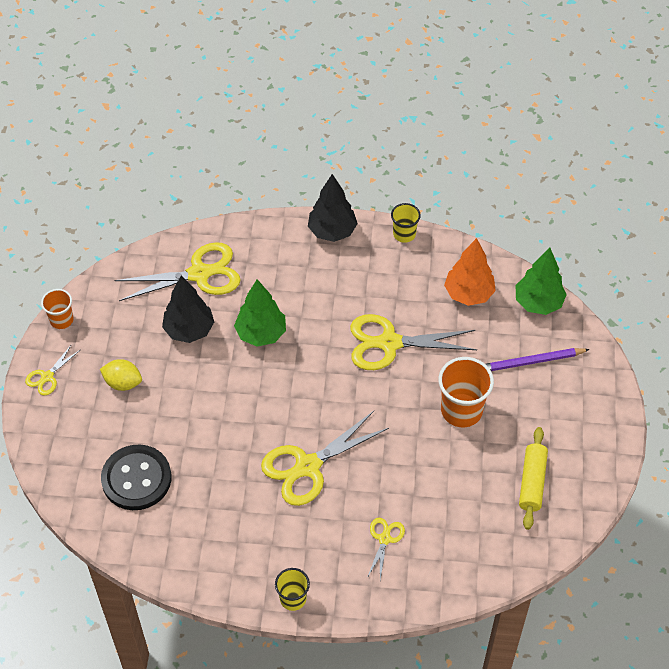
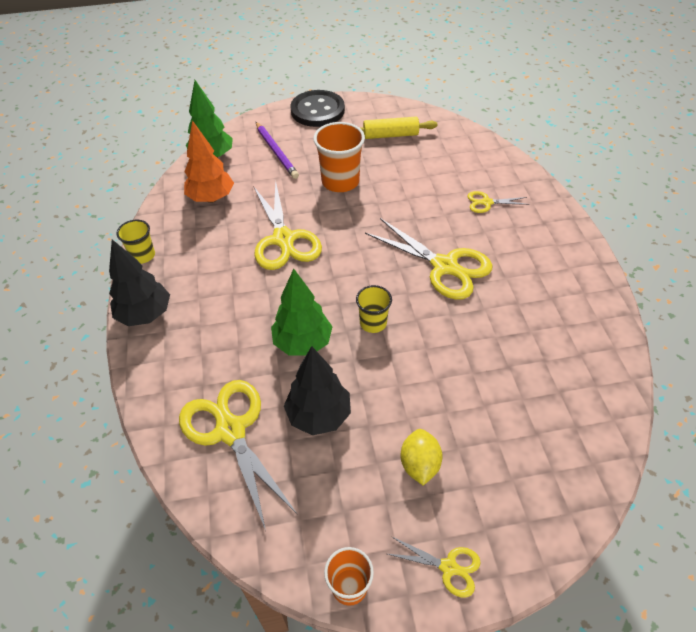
camera: 105 degrees left, 5 degrees down
black button [101,445,171,510] -> black button moved to [290,90,345,127]
yellow cup [275,568,310,611] -> yellow cup moved to [356,285,392,333]

